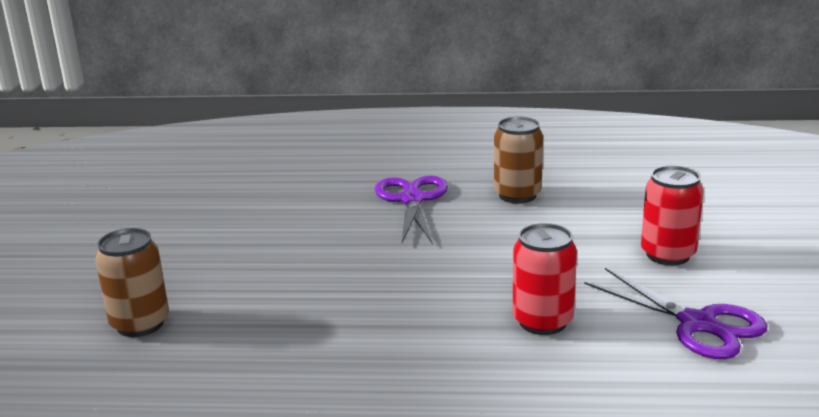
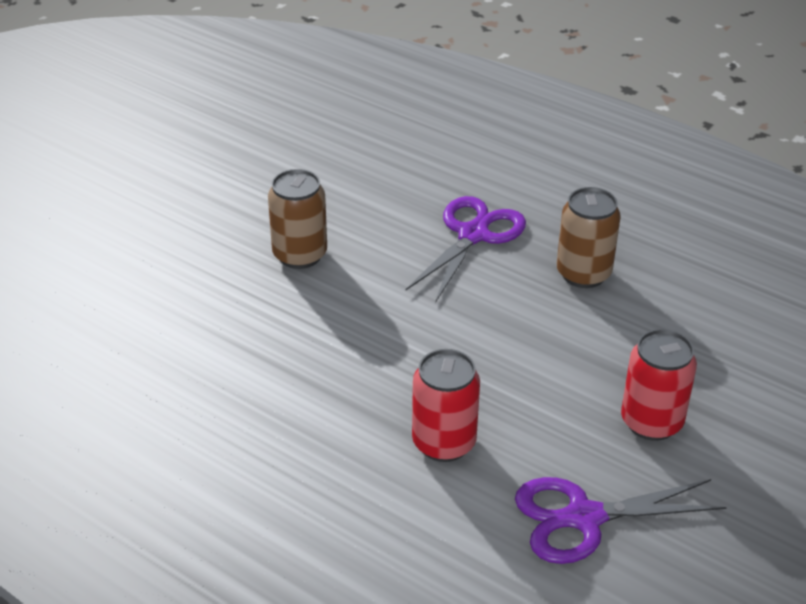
camera: 30 degrees right, 15 degrees up
brown can [95,228,169,337] -> brown can moved to [268,169,327,269]
purple scissors [584,268,768,359] -> purple scissors turned 90 degrees clockwise [515,477,727,564]

